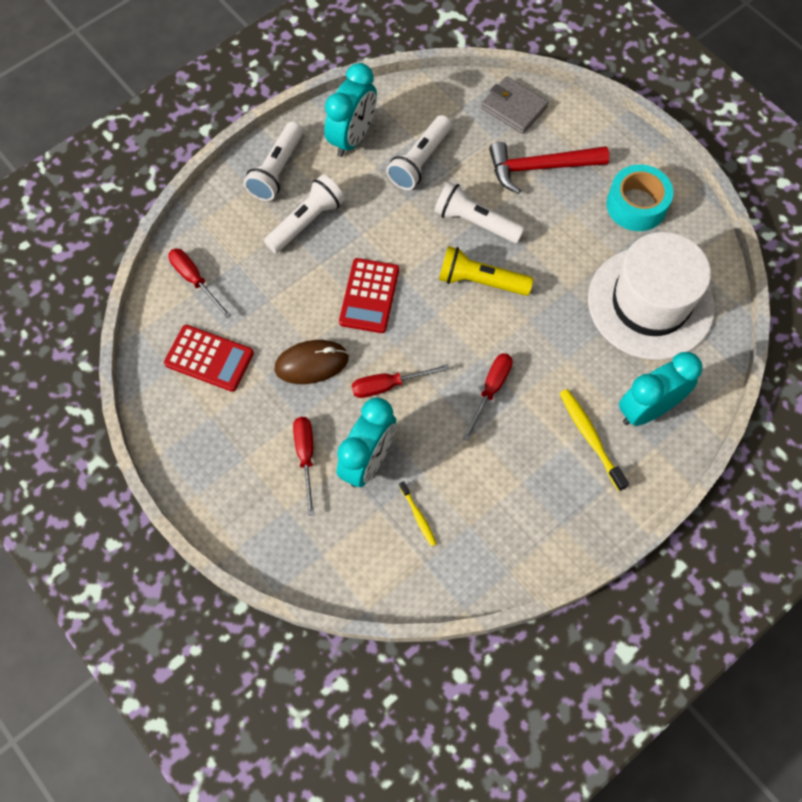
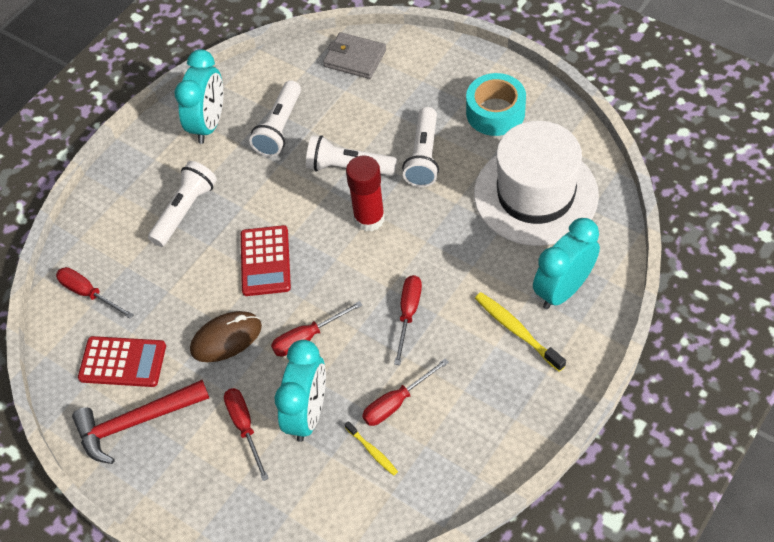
camera: 10 degrees left, 10 degrees down
white flashlight [244,122,303,201] -> white flashlight moved to [402,107,439,187]
yellow flashlight [439,246,534,296] -> red glue stick [346,155,385,231]
red hammer [489,142,609,194] -> red hammer moved to [72,380,209,464]
none -> red screwdriver [362,358,449,426]

